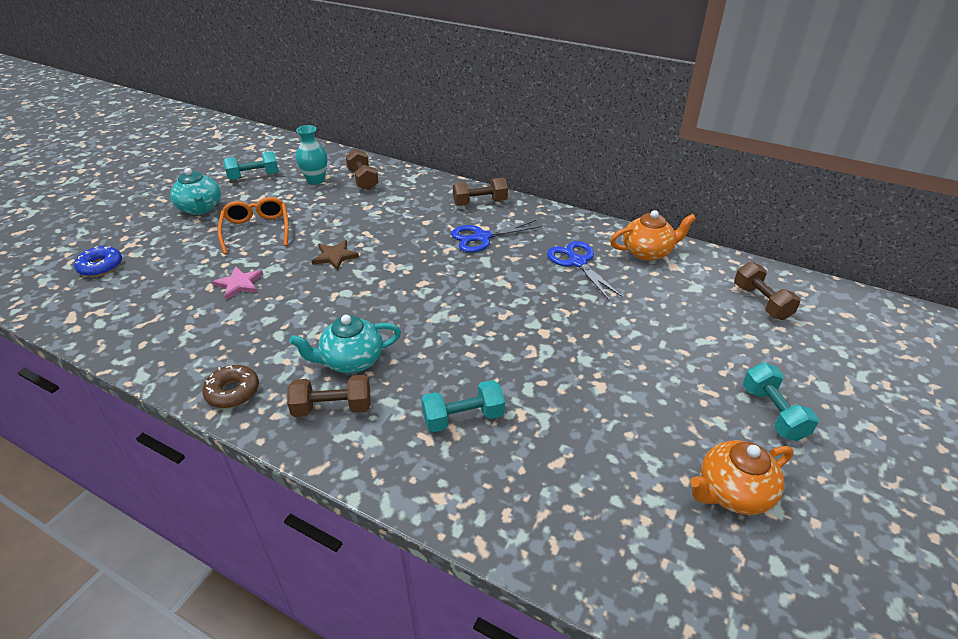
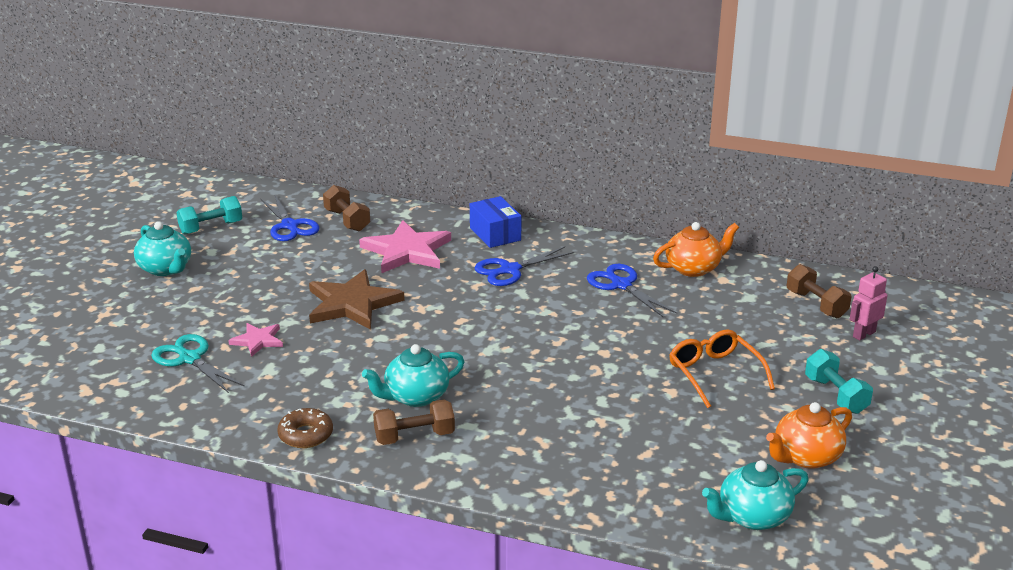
camera: 10 degrees left, 10 degrees down
blue donut [74,246,122,277] -> none
orange glasses [218,197,289,254] -> orange glasses moved to [669,329,775,408]
turquoise vase [296,125,327,185] -> blue scissors [260,195,319,241]
brown star [312,240,359,270] -> brown star [309,269,405,330], size x1.90
turquoise dumbbell [421,380,505,432] -> none
brown dumbbell [453,177,508,206] -> blue box [470,196,521,248]
none -> turquoise scissors [151,334,245,393]
none -> pink star [359,220,451,273]
none -> turquoise teapot [702,460,809,530]
none -> pink robot [850,266,887,341]

